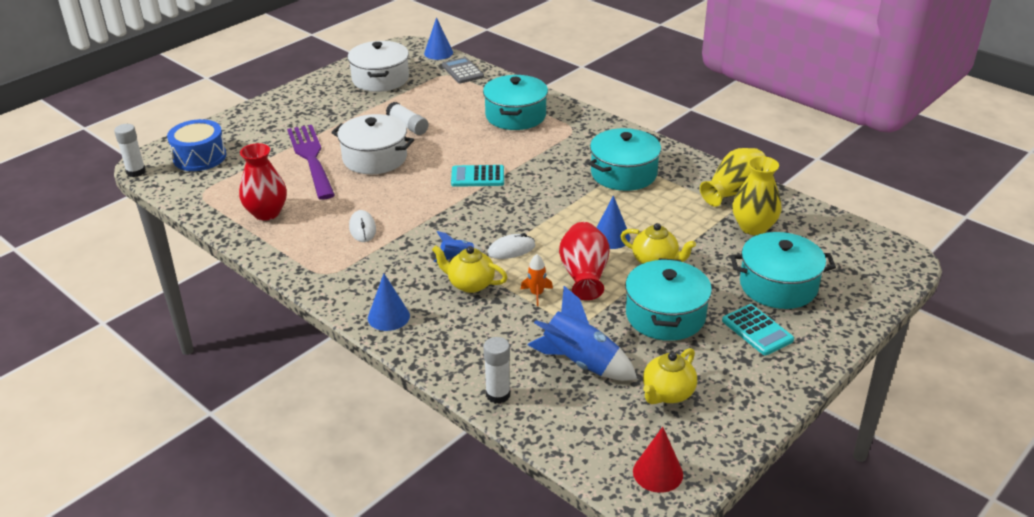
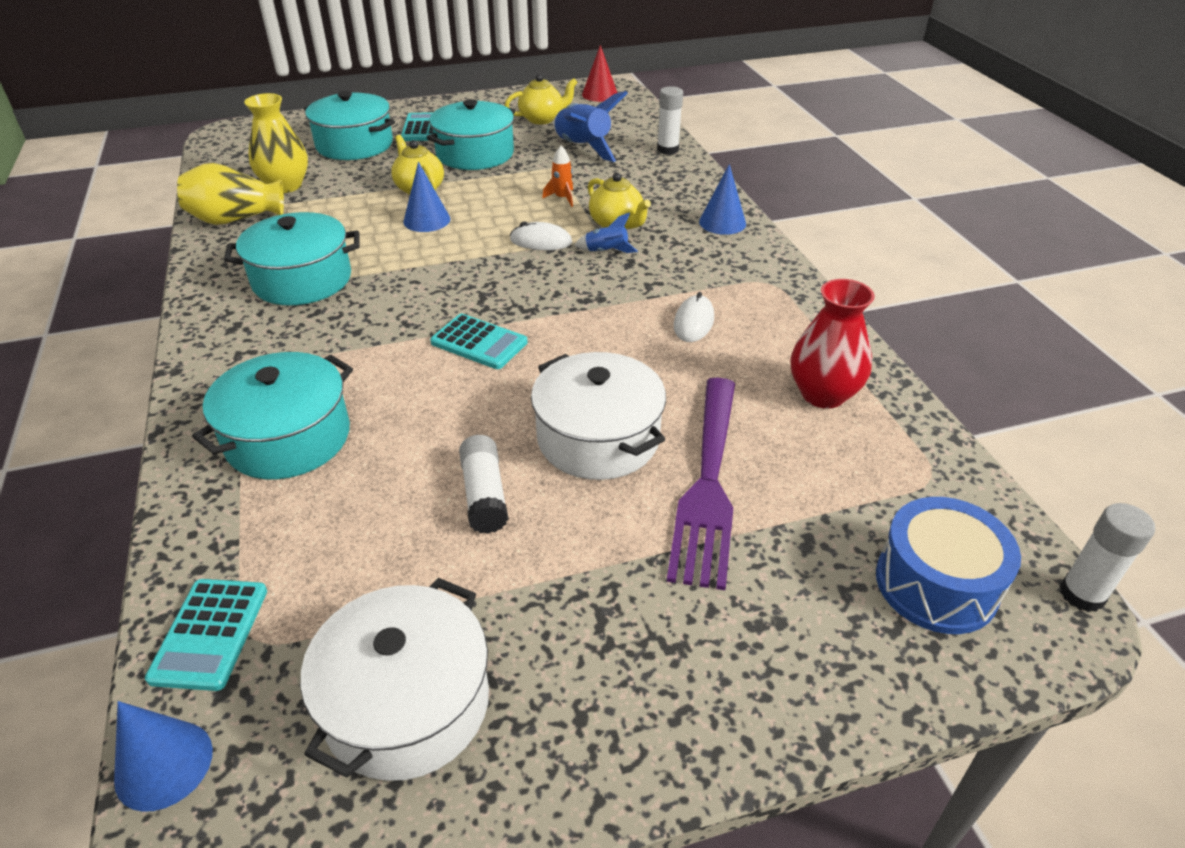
camera: 150 degrees left, 5 degrees up
grey calculator [442,57,484,83] -> turquoise calculator [145,579,267,691]
red vase [559,222,610,300] -> none

